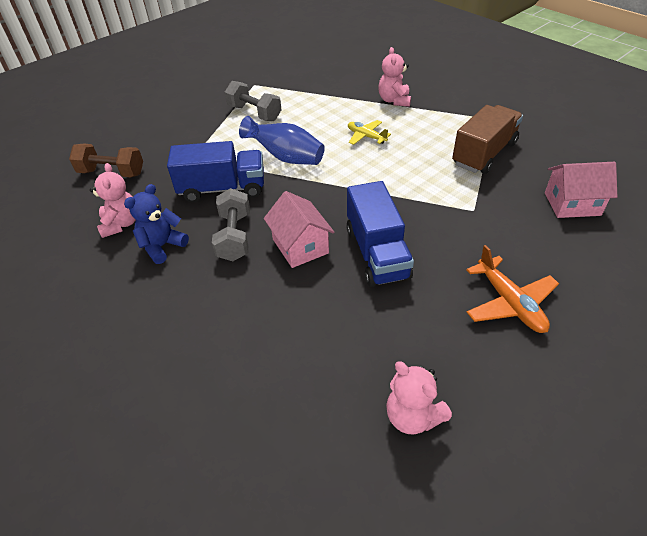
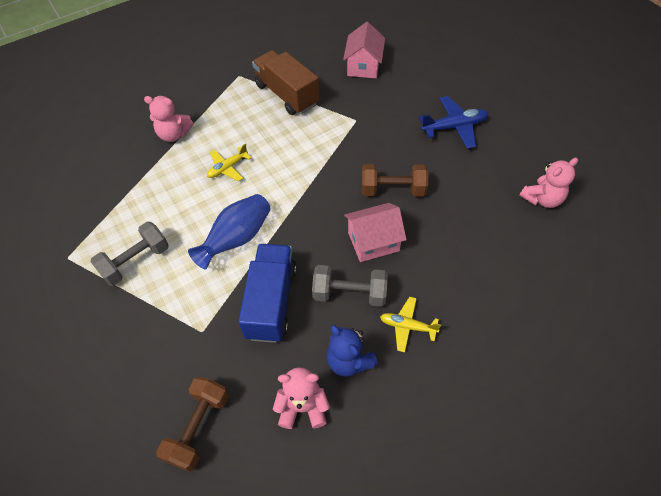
camera: 80 degrees left, 10 degrees up
blue truck [346,181,414,287] -> brown dumbbell [362,164,428,196]
orange plane [466,245,559,333] -> blue plane [419,96,488,149]
none -> yellow plane [380,297,441,352]

